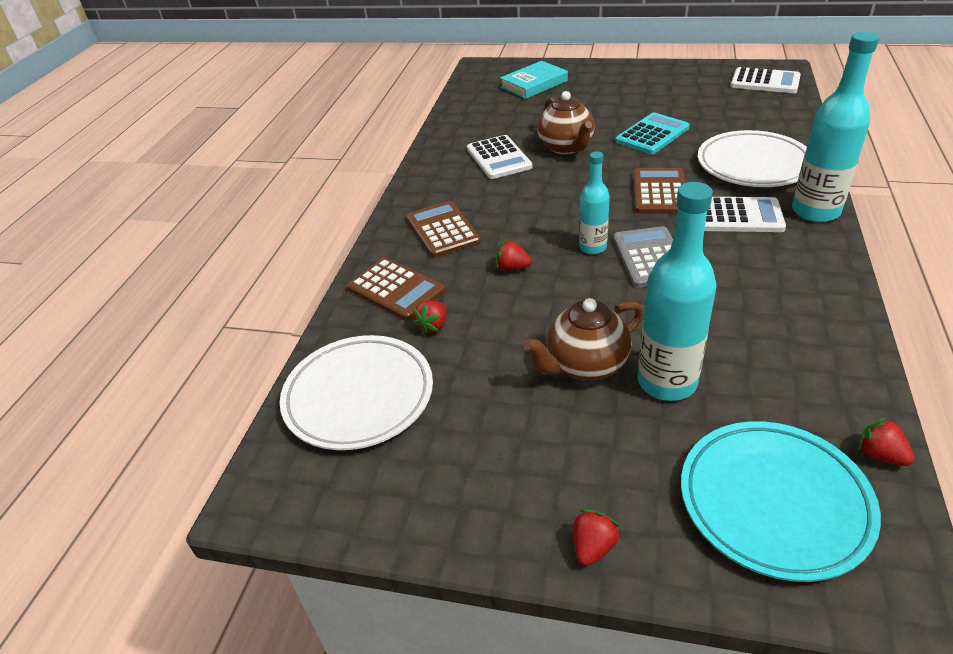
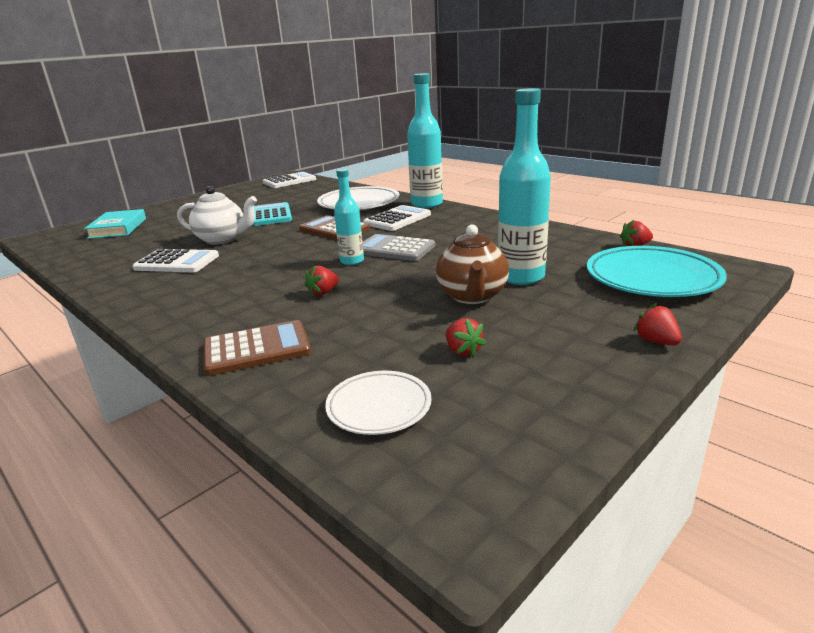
camera: 60 degrees left, 15 degrees down
white plate [280,335,433,450] -> white plate [325,371,432,435], size x0.58
brown calculator [406,201,481,258] -> none
red strawberry [412,301,447,336] -> red strawberry moved to [446,318,486,358]
brown teapot [537,91,595,155] -> white teapot [177,186,257,244]

